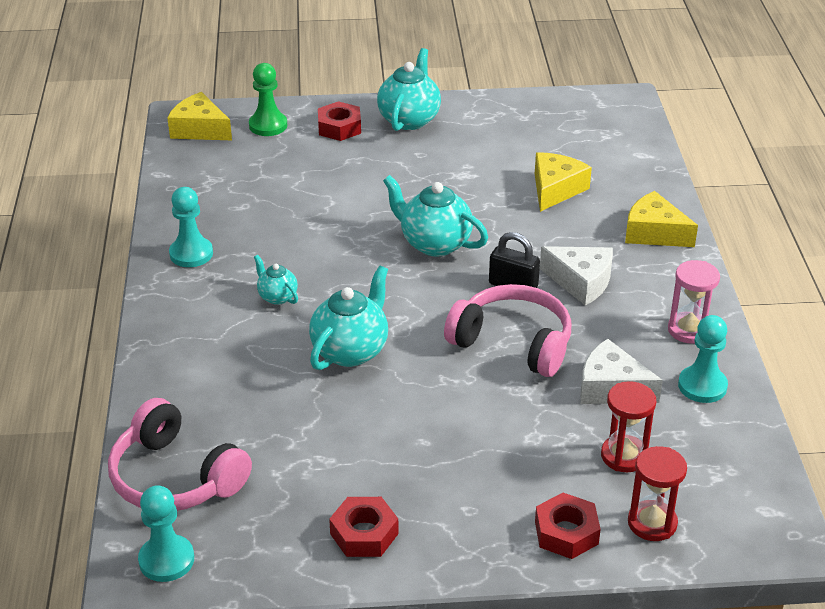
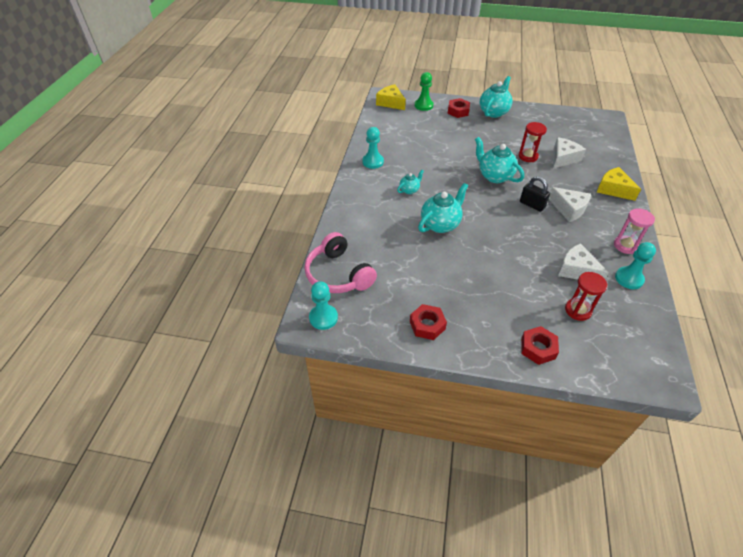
camera: 15 degrees right, 10 degrees up
turquoise teapot [254,255,298,305] -> turquoise teapot turned 75 degrees clockwise [397,170,424,194]
pink headphones [444,284,571,377] -> none
yellow cheese [535,152,592,212] -> white cheese [553,137,586,169]
red hourglass [628,446,687,541] -> red hourglass moved to [519,122,547,162]

